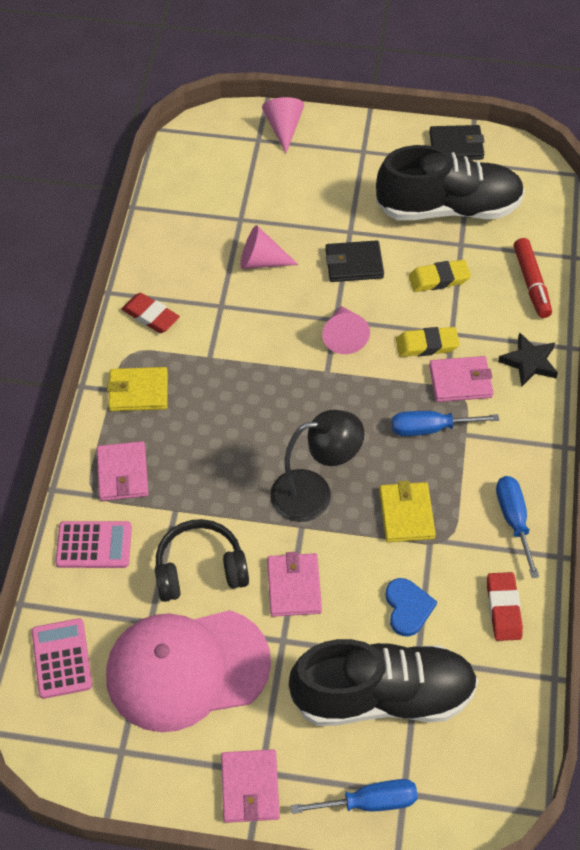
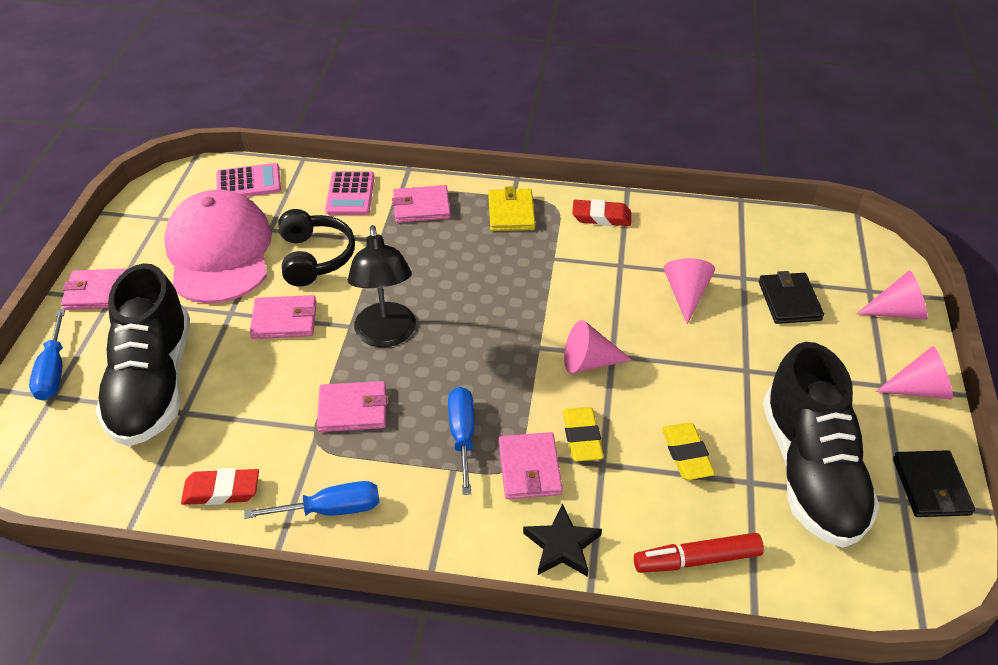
camera: 90 degrees right, 10 degrees down
red eraser [121,293,180,333] -> red eraser turned 60 degrees clockwise [572,199,631,226]
black wallet [325,240,384,282] -> black wallet moved to [759,271,824,324]
yellow wallet [379,481,436,542] -> pink wallet [317,381,387,432]
blue heart [385,578,437,637] -> none
none -> pink cone [875,346,953,400]

